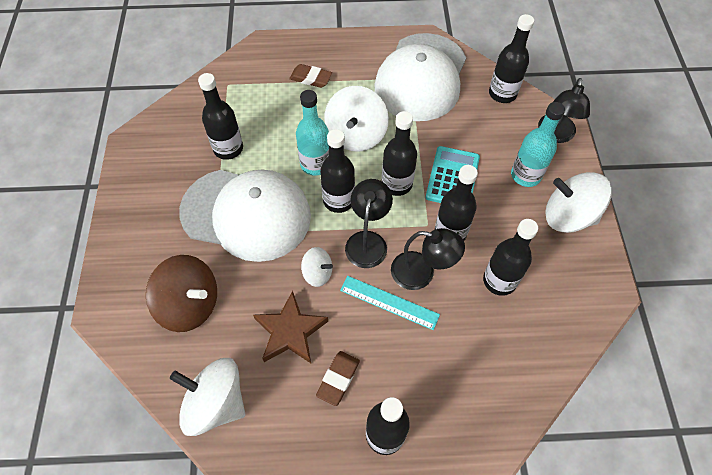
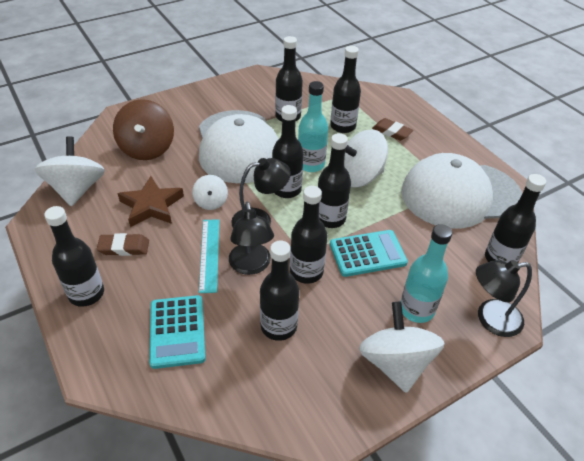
camera: 60 degrees right, 15 degrees down
brown eraser [289,64,332,88] -> brown eraser turned 45 degrees counterclockwise [372,118,413,141]
none -> turquoise calculator [149,295,206,369]
none -> black bottle [330,46,361,133]

